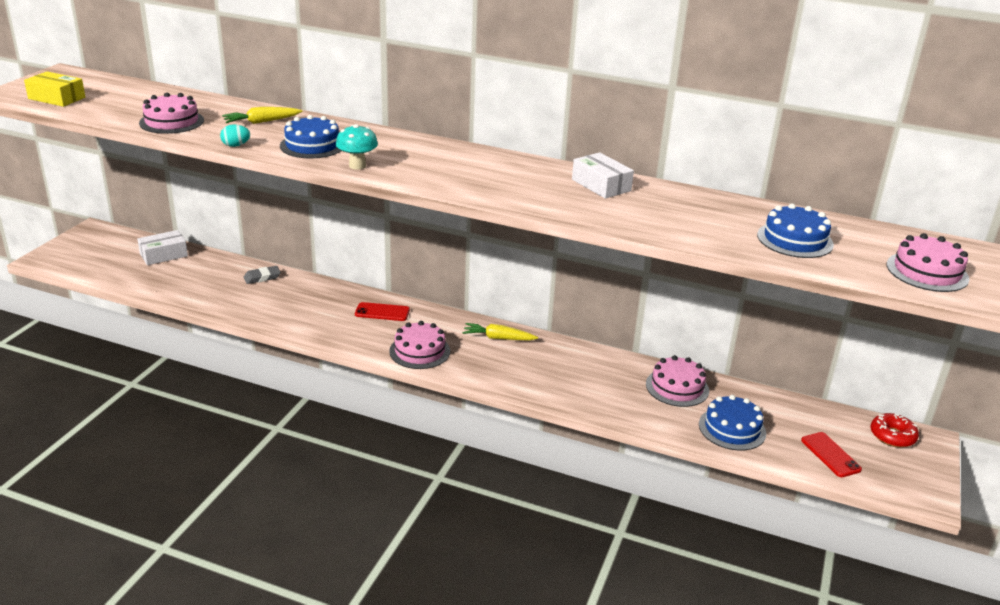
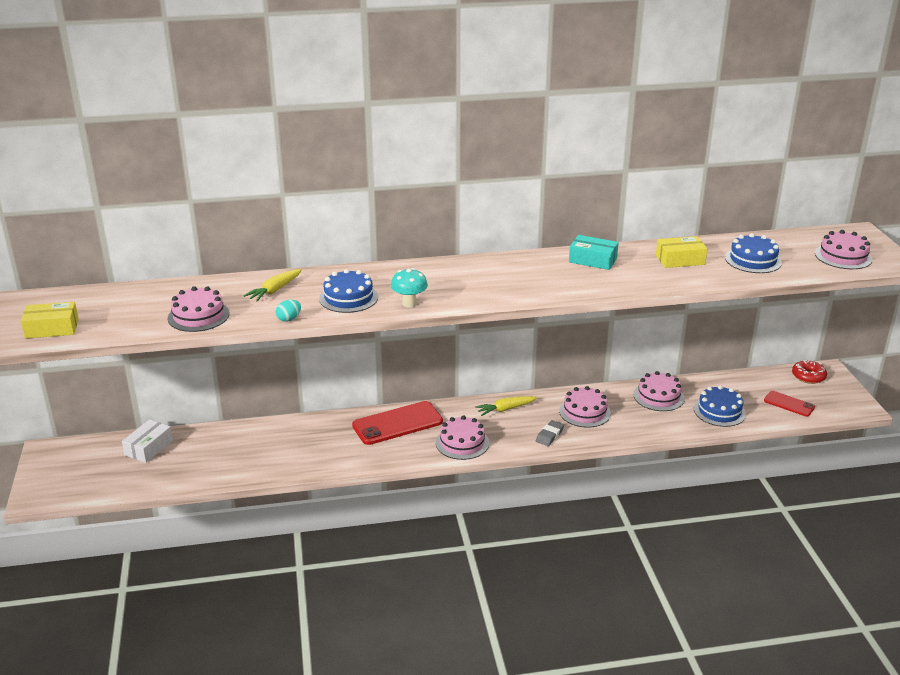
camera: 30 degrees left, 0 degrees up
grey eraser [244,266,281,284] -> grey eraser moved to [536,420,564,446]
red phone [355,302,410,321] -> red phone [352,401,443,445], size x1.80
white box [572,152,634,199] -> turquoise box [569,235,619,270]
none -> pink cake [559,386,611,428]
none -> yellow box [656,236,708,268]

